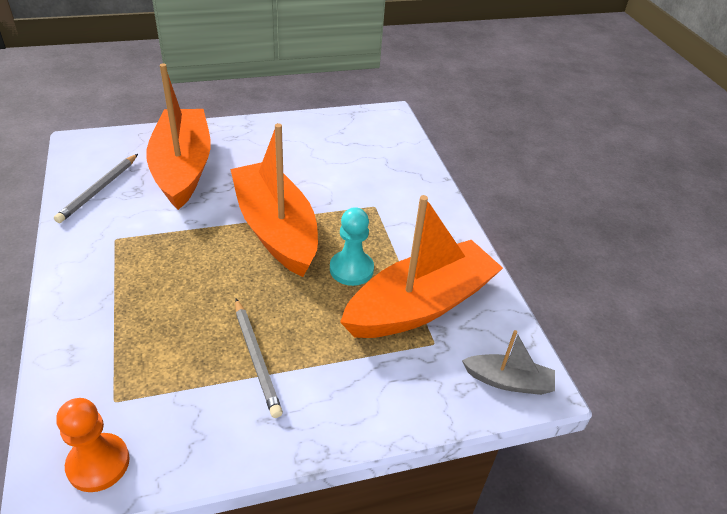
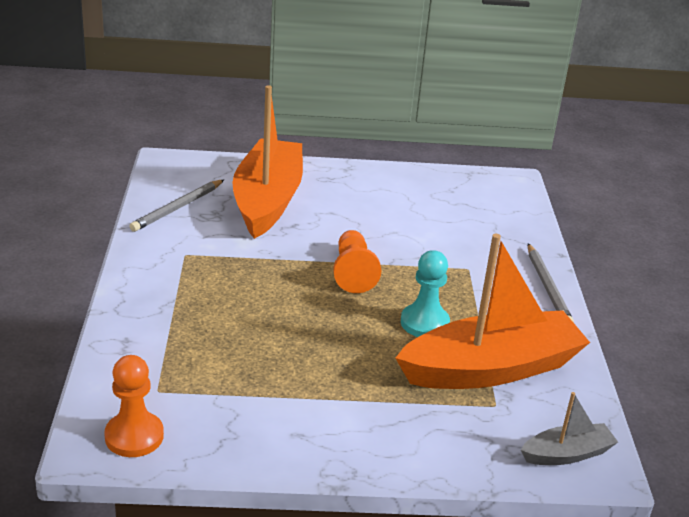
camera: 15 degrees right, 10 degrees down
orange boat [230,123,318,277] -> orange pawn [333,230,381,293]
grey pencil [235,299,283,418] -> grey pencil moved to [528,243,574,323]
grey boat [462,330,555,395] -> grey boat turned 45 degrees counterclockwise [521,392,618,465]

